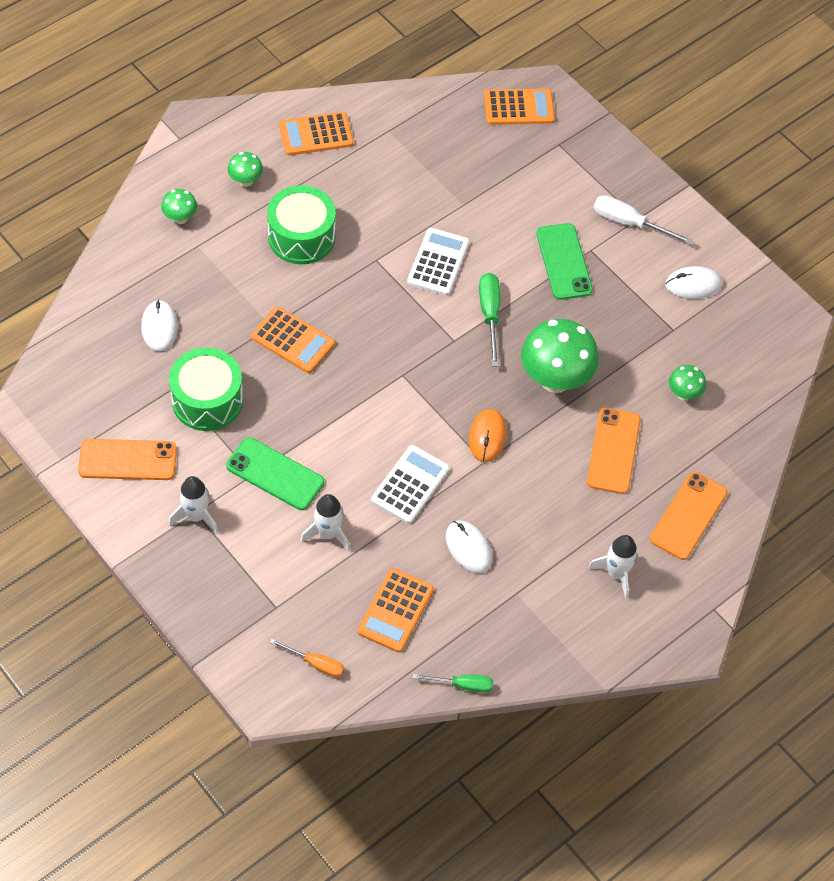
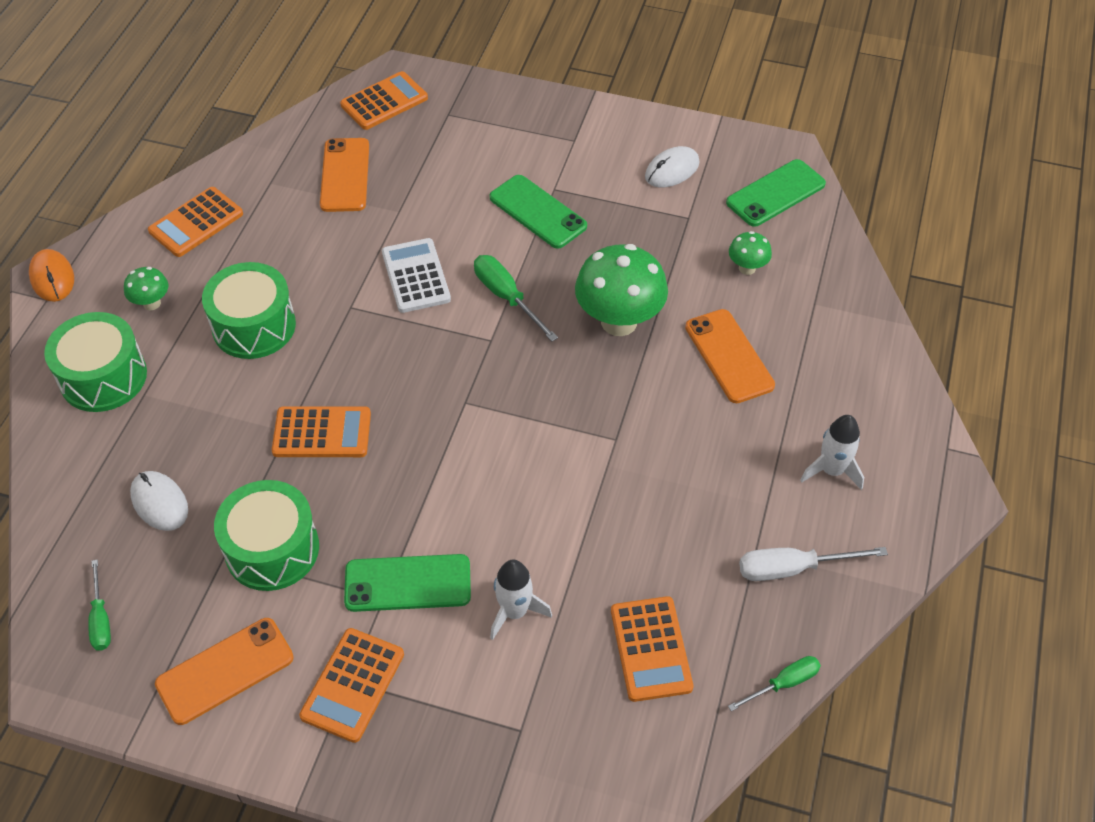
camera: 30 degrees left, 5 degrees down
green mushroom [161,189,197,224] -> green drum [44,312,147,412]
white rocket [169,476,218,533] -> orange calculator [299,628,404,743]
orange screwdriver [269,639,344,678] -> none
white calculator [371,445,450,524] -> none
white mouse [446,520,492,573] -> none
orange mouse [469,409,507,462] -> orange mouse moved to [29,249,74,302]
white screwdriver [594,195,693,245] -> white screwdriver moved to [739,547,888,581]
orange phone [650,472,728,560] -> orange phone moved to [320,138,369,212]
none -> green screwdriver [88,559,111,651]
none -> green phone [726,159,826,227]

